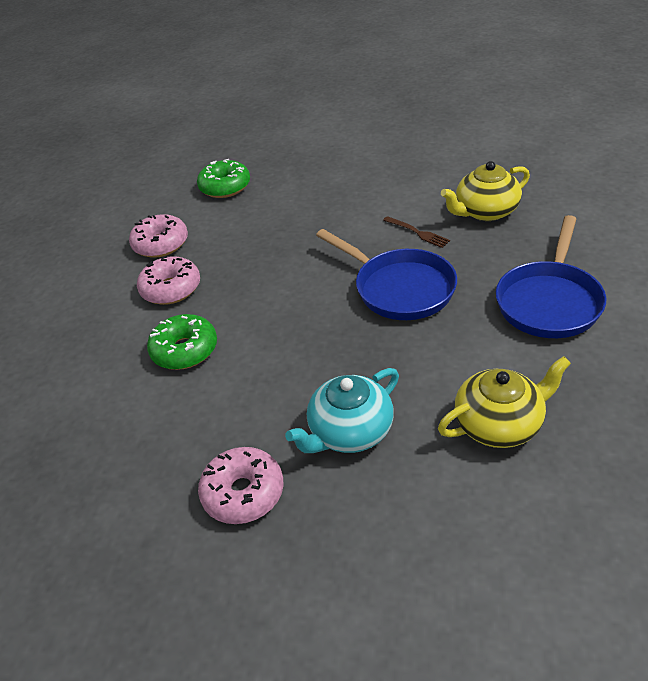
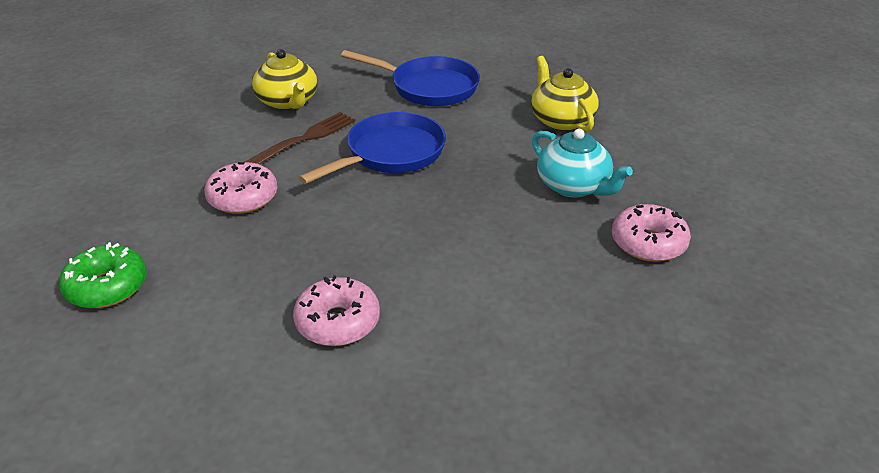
camera: 95 degrees left, 5 degrees down
pink donut [129,214,188,258] -> pink donut moved to [204,162,277,214]
green donut [147,314,217,370] -> none
brown fork [383,216,450,248] -> brown fork [245,112,355,164], size x1.63

